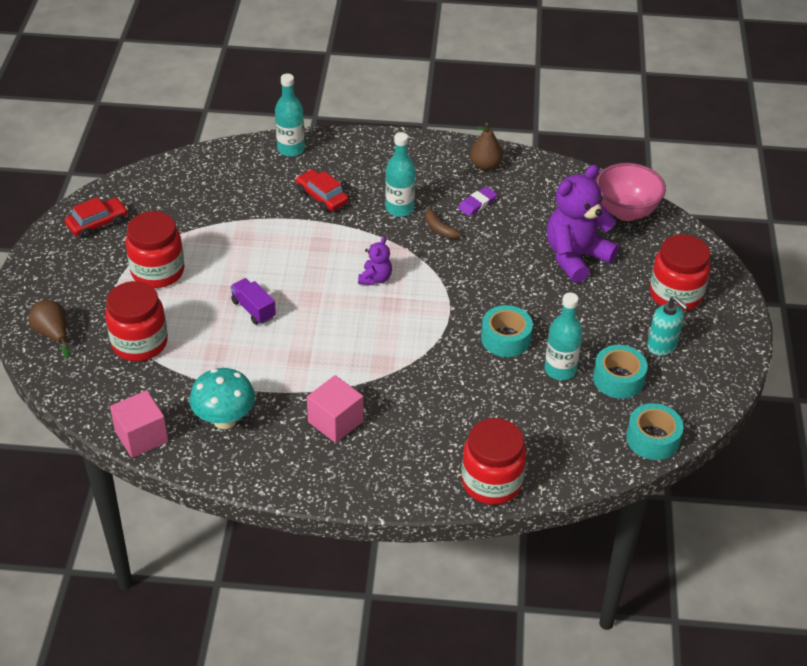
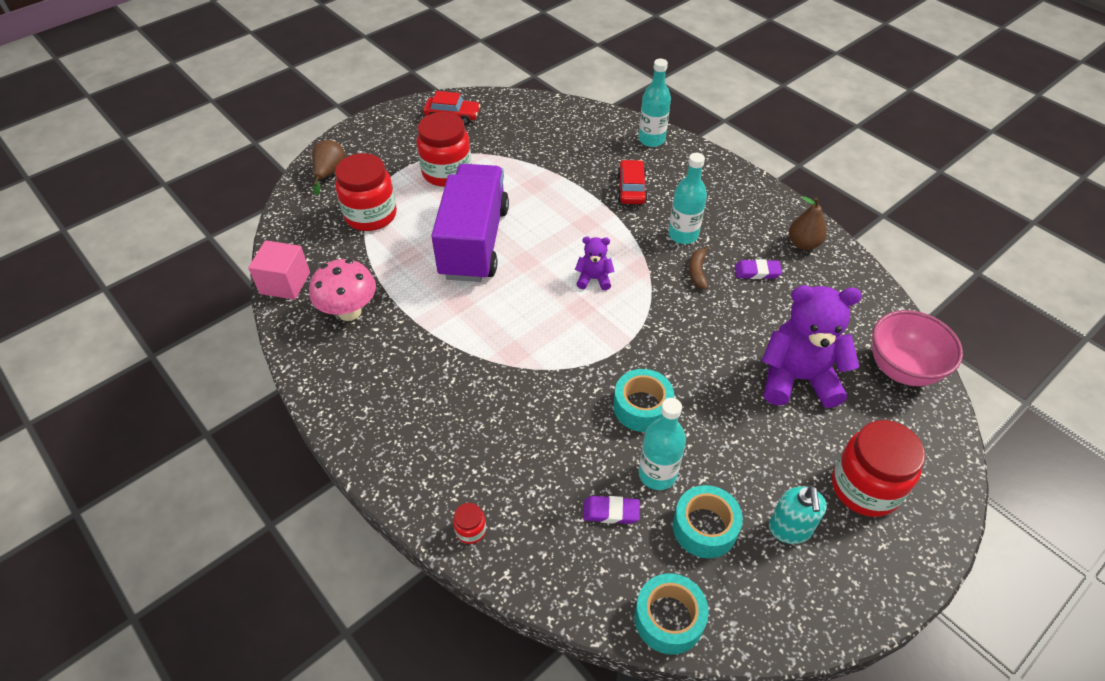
camera: 45 degrees right, 5 degrees up
turquoise mushroom [189,368,255,429] -> pink mushroom [309,259,376,321]
purple truck [230,278,276,325] -> purple truck [431,164,509,282], size x2.45
pink cube [307,375,364,443] -> none
purple teddy bear [358,237,392,285] -> purple teddy bear turned 150 degrees counterclockwise [575,237,615,290]
red jar [462,418,527,505] -> red jar [453,503,486,544], size x0.43
none -> purple eraser [583,496,640,524]

